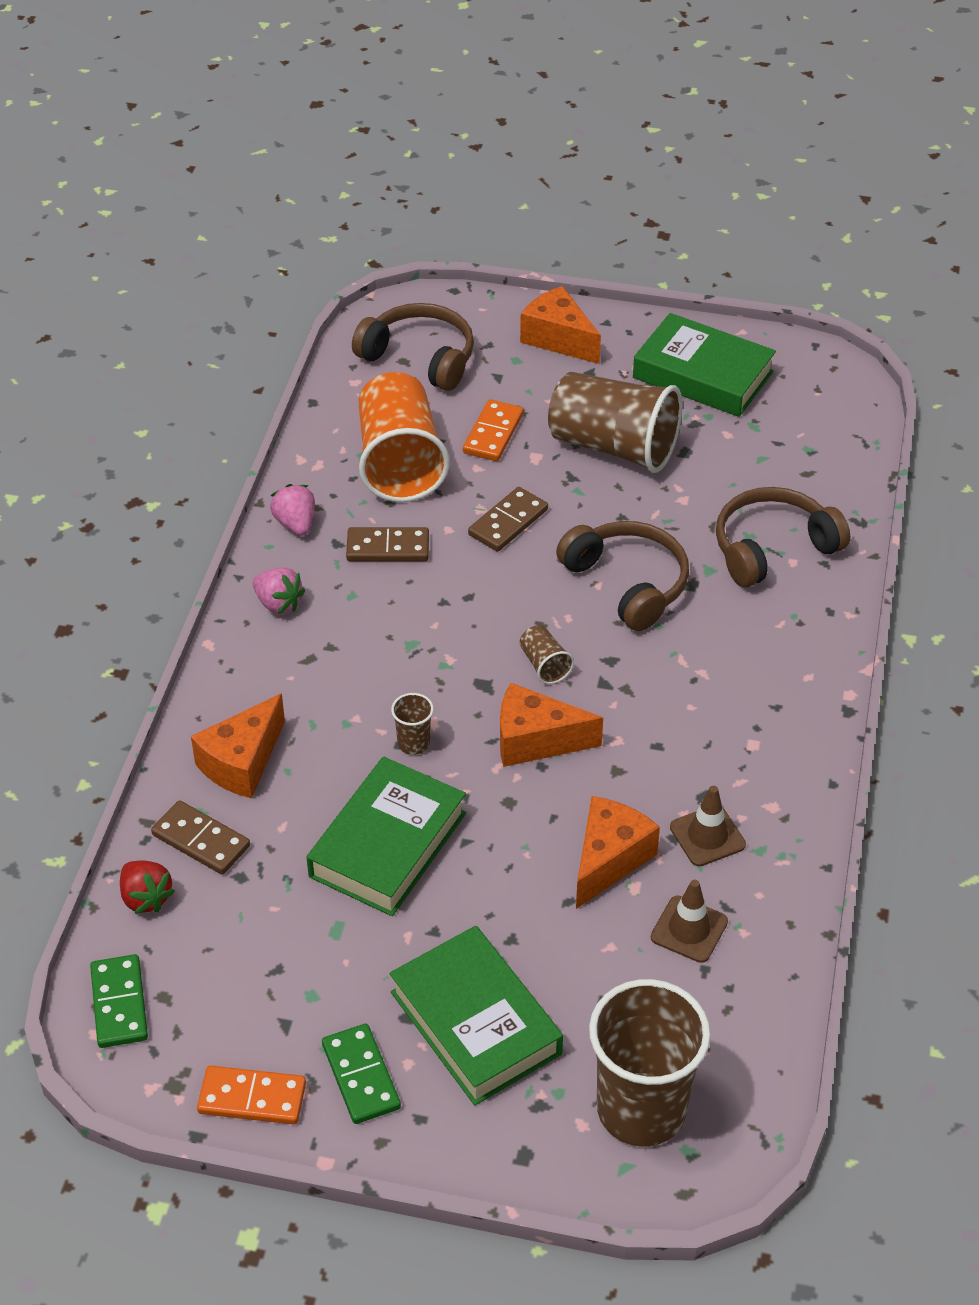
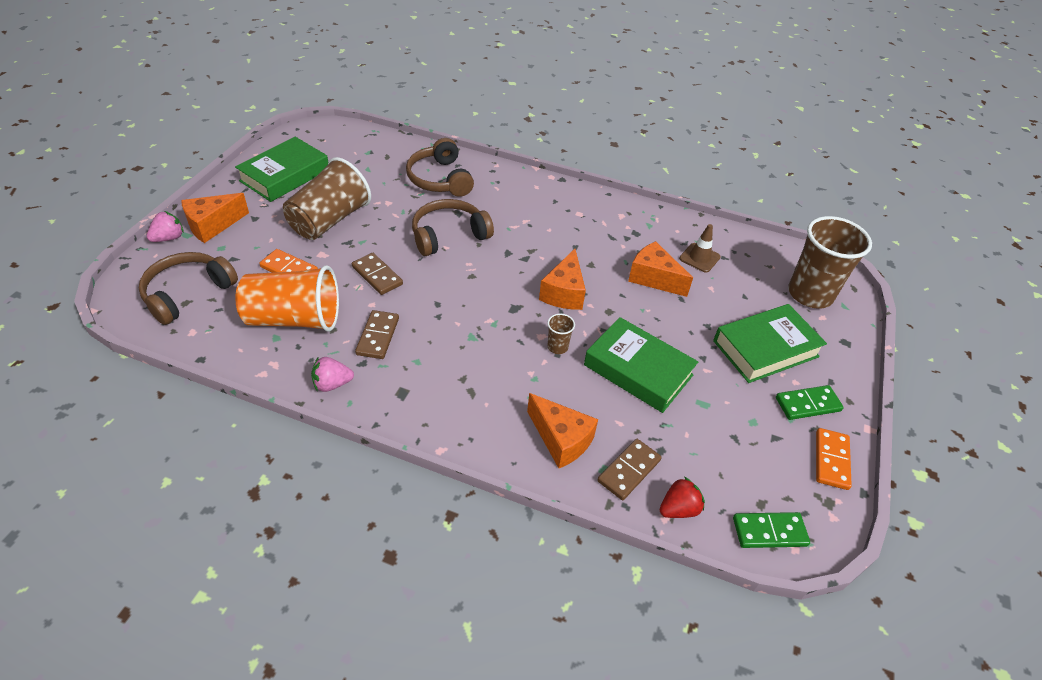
camera: 85 degrees left, 0 degrees up
pink strawberry [253,567,305,614] -> pink strawberry moved to [147,211,184,242]
brown cup [520,625,574,684] -> none
brown traffic cone [670,786,746,867] -> none

